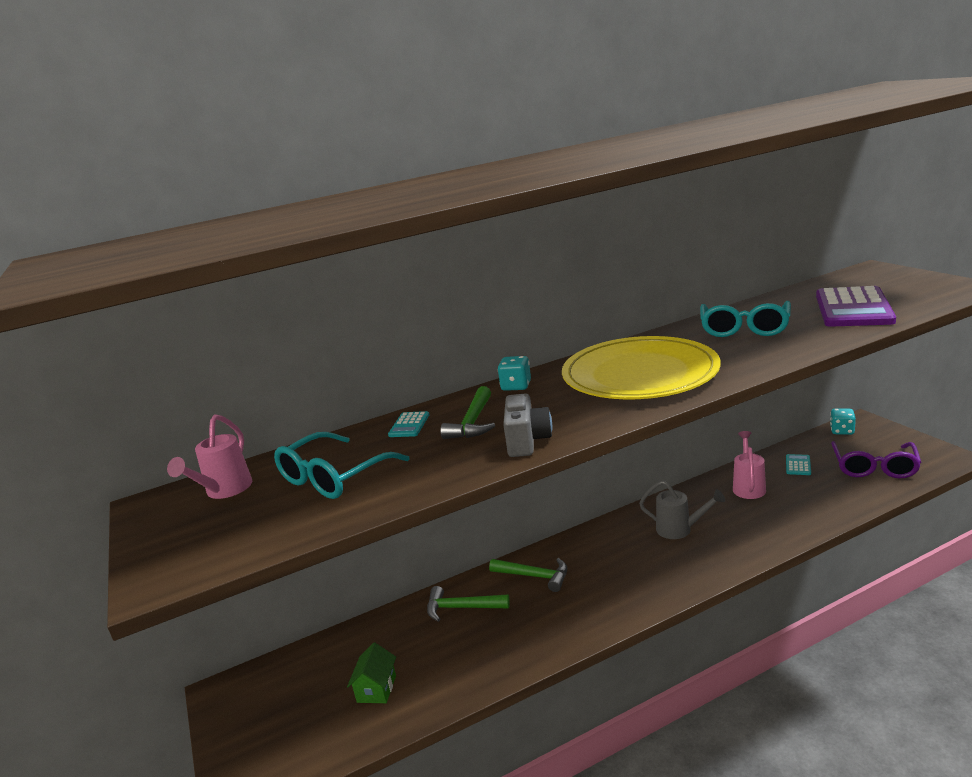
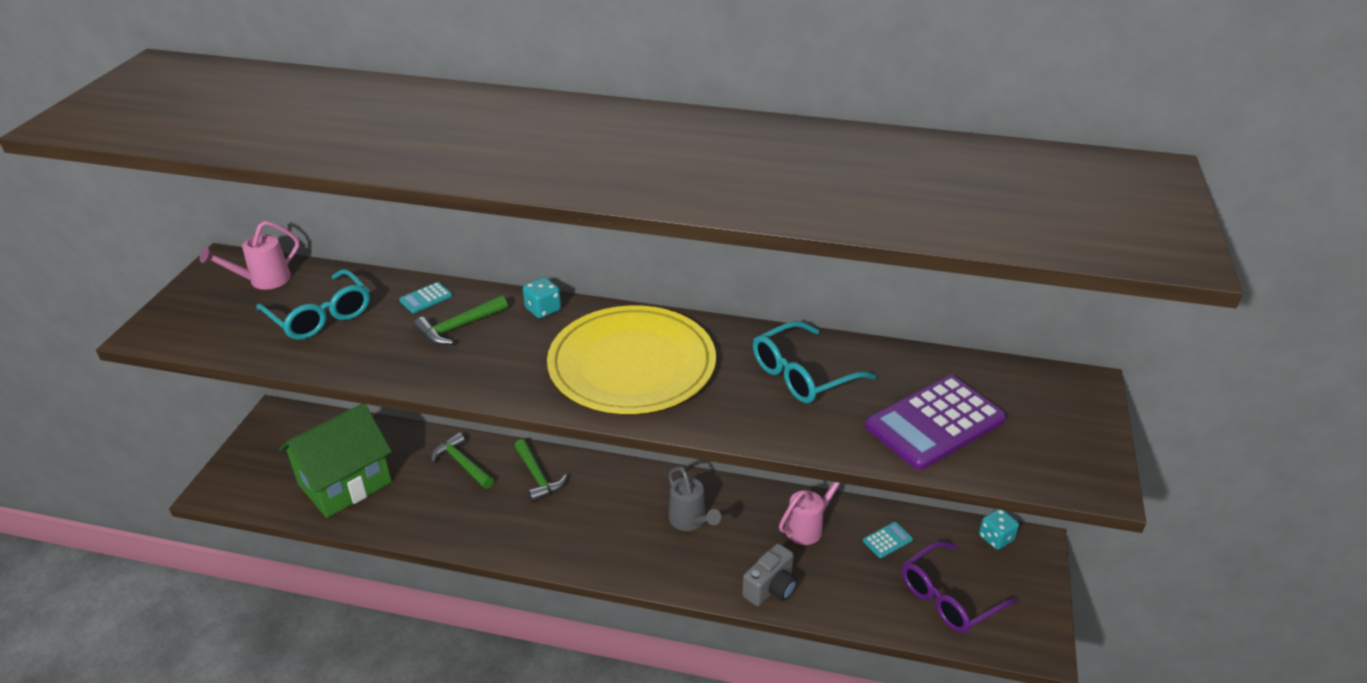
camera: 35 degrees right, 15 degrees up
turquoise glasses [274,432,410,499] -> turquoise glasses turned 120 degrees counterclockwise [256,269,370,340]
green house [347,642,396,703] -> green house [279,404,392,518], size x2.31
grey camera [503,393,552,457] -> grey camera moved to [742,543,797,606]

